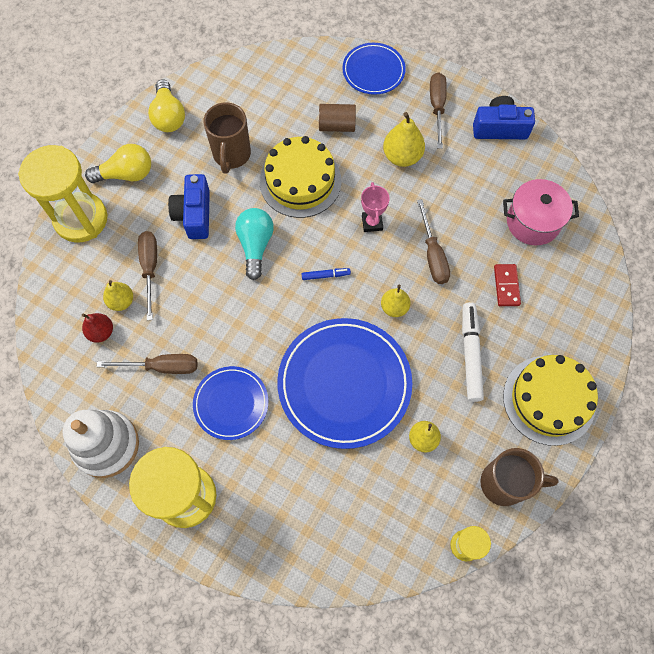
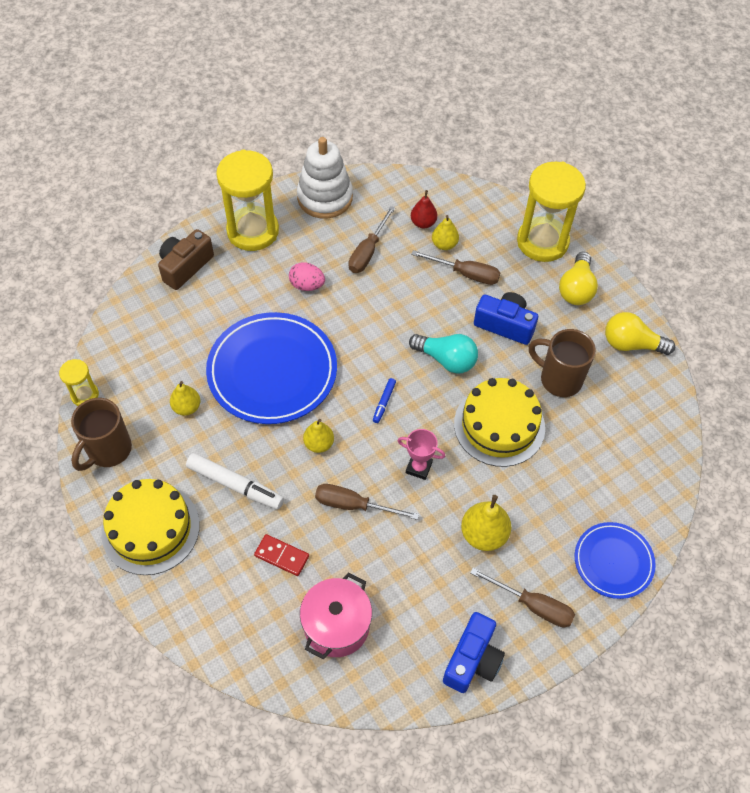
camera: 115 degrees right, 10 degrees down
blue plate [193,366,268,440] -> pink egg [289,262,325,291]
brown cylinder [319,104,356,132] -> none
none -> brown camera [158,229,214,290]

